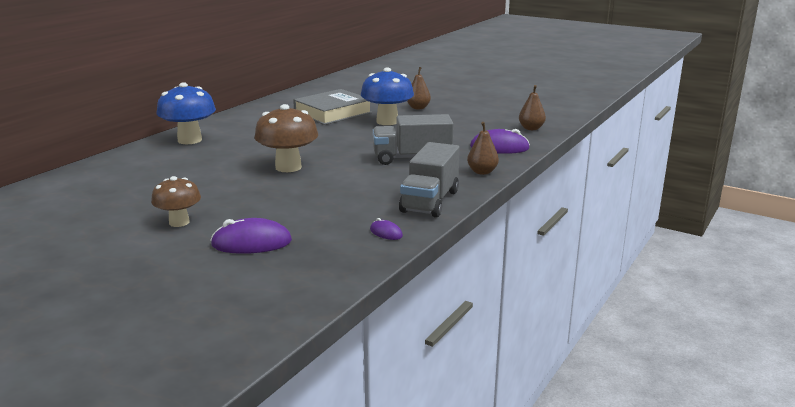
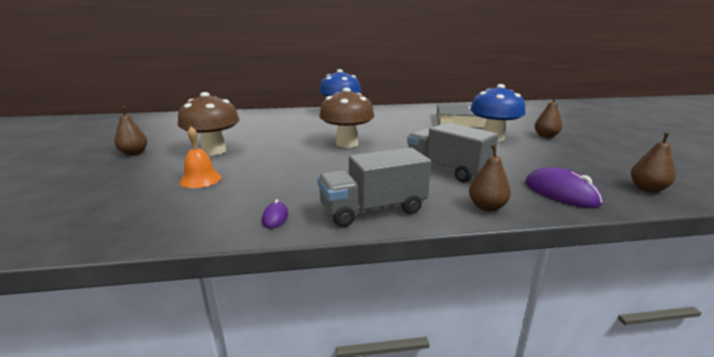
camera: 50 degrees right, 0 degrees up
brown mushroom [151,176,201,227] -> brown mushroom [178,92,240,156], size x1.56
purple mouse [211,218,292,254] -> orange bell [179,127,221,188]
none -> brown pear [114,106,147,155]

